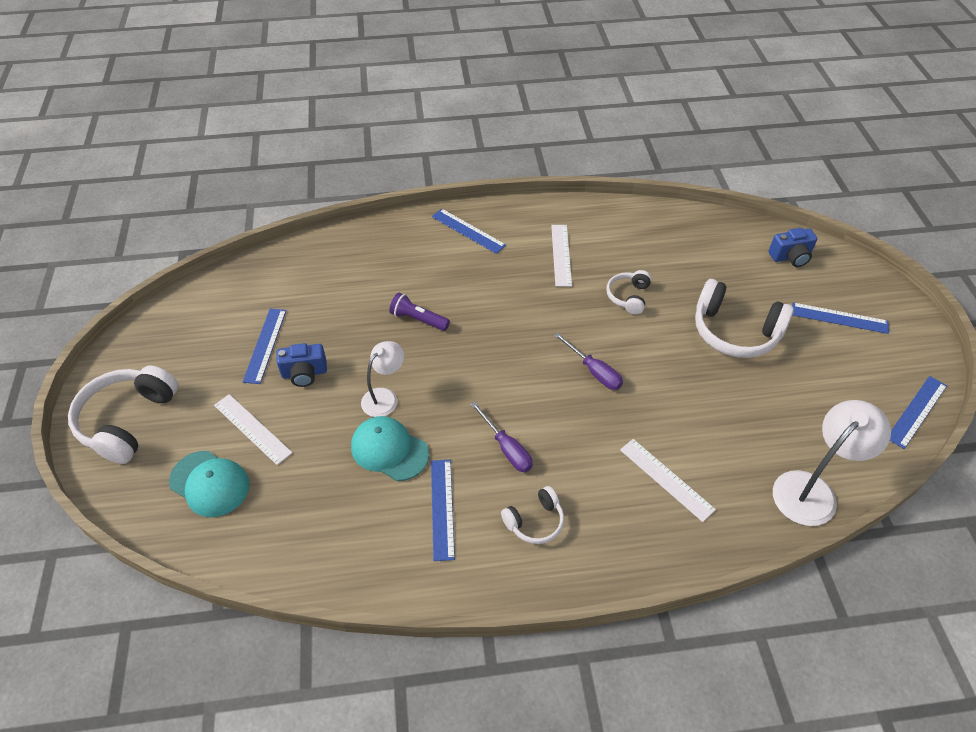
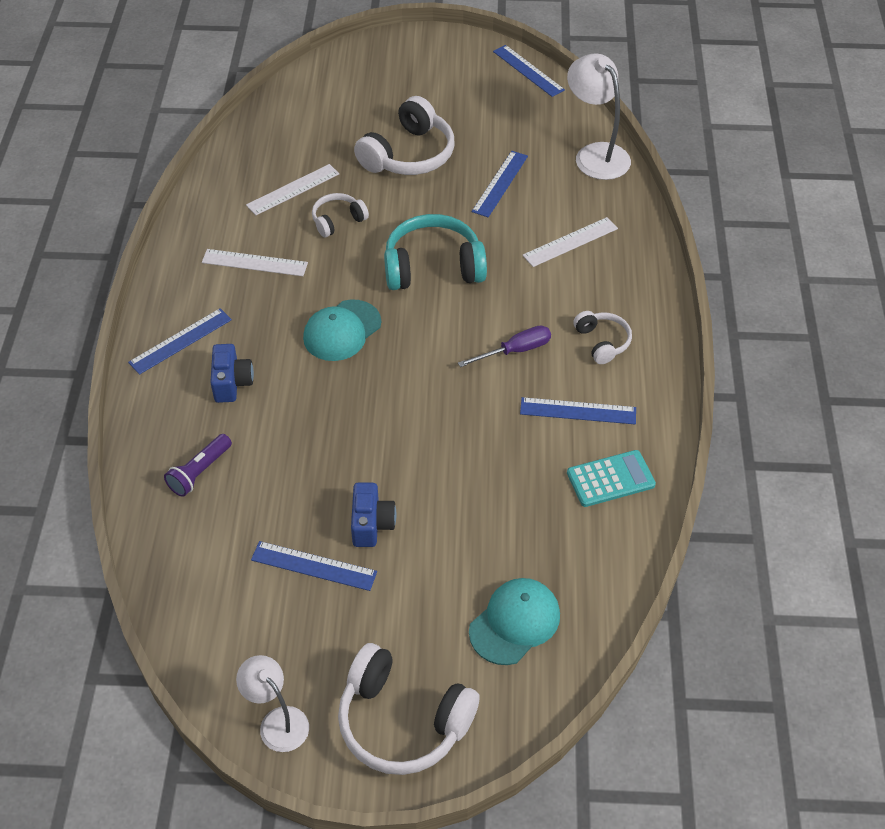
camera: 80 degrees left, 0 degrees up
white ruler [214,394,293,465] -> white ruler moved to [246,164,339,215]
turquoise cap [351,416,429,481] -> turquoise cap moved to [303,299,381,361]
white lamp [361,341,404,417] -> white lamp moved to [236,655,309,752]
purple flashlight [389,293,450,331] -> purple flashlight moved to [164,434,232,497]
purple screwdriver [554,333,623,390] -> turquoise headphones [384,214,487,290]
white headphones [606,270,651,315] -> white headphones turned 120 degrees clockwise [312,193,369,237]
blue camera [769,228,817,267] -> blue camera moved to [210,344,254,403]
blue ruler [792,303,889,334] -> blue ruler moved to [472,151,528,217]
none -> turquoise calculator [567,450,656,507]

